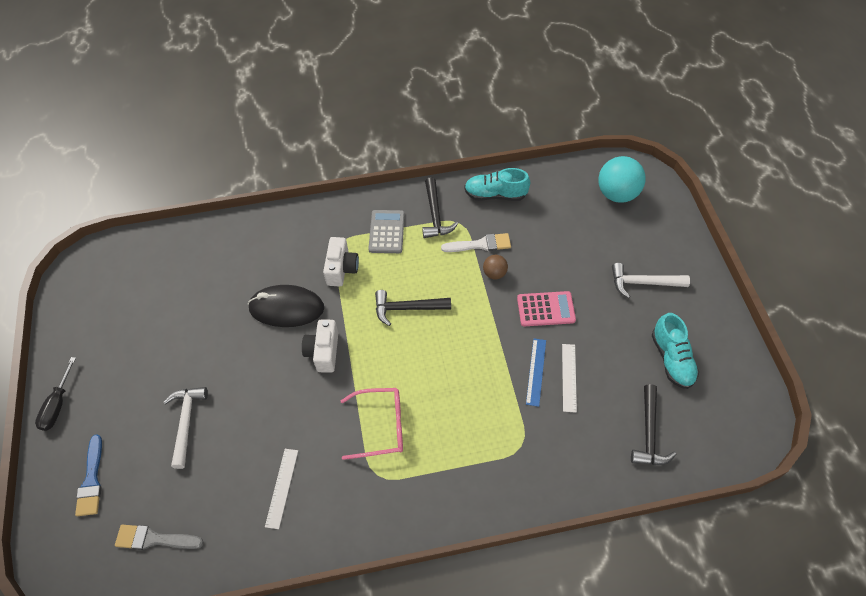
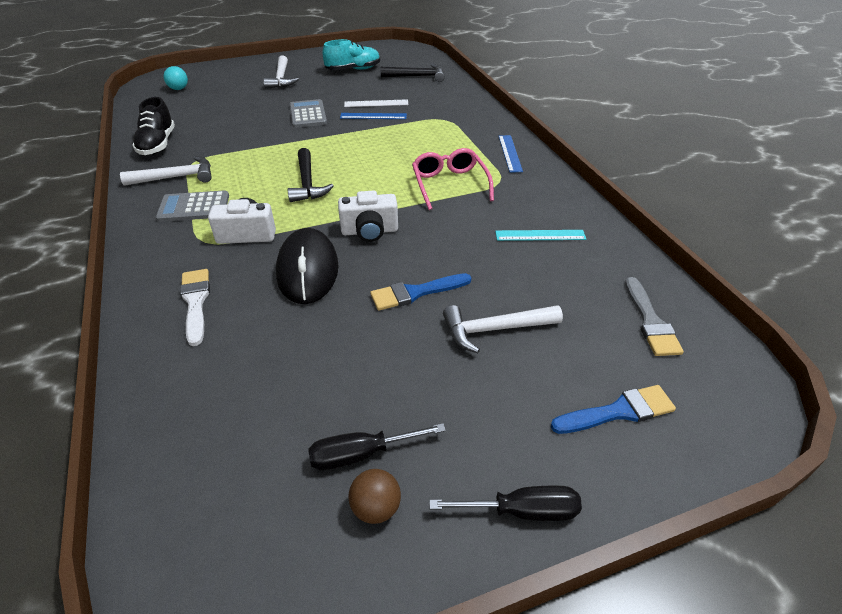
camera: 100 degrees left, 15 degrees down
white ruler [265,449,298,529] -> turquoise ruler [495,230,586,241]
black hammer [422,177,458,238] -> white hammer [120,156,212,186]
white brush [441,233,511,252] -> white brush moved to [180,269,210,346]
turquoise shoe [464,168,530,201] -> black shoe [132,97,175,155]
brown ball [483,255,508,280] -> brown ball moved to [348,469,401,524]
pink calculator [517,291,576,326] -> grey calculator [290,99,327,128]
turquoise ball [598,156,646,203] -> turquoise ball [164,66,188,90], size x0.51
none -> black screwdriver [308,423,446,470]
none -> blue brush [370,273,472,311]
none -> blue ruler [499,135,523,173]

